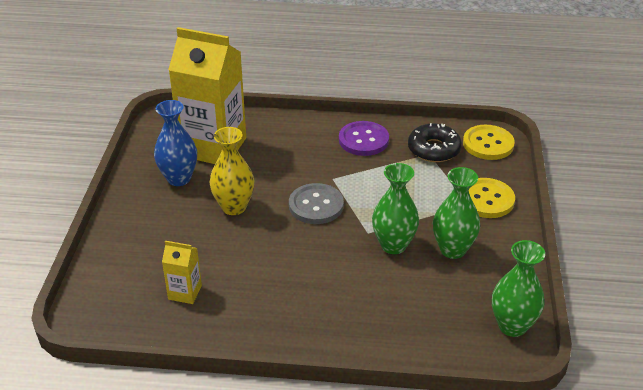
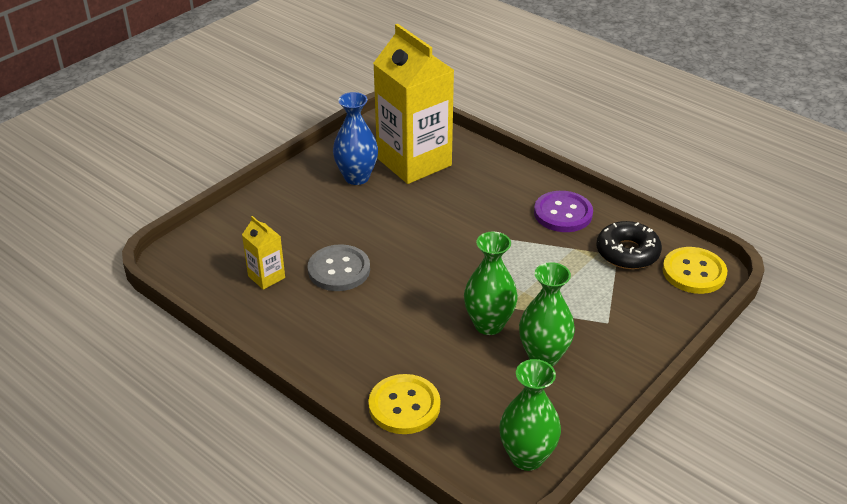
camera: 35 degrees right, 0 degrees up
yellow vase [209,127,254,215] -> none
grey button [289,183,344,224] -> grey button moved to [308,244,370,291]
yellow button [468,178,515,218] -> yellow button moved to [368,374,440,434]

